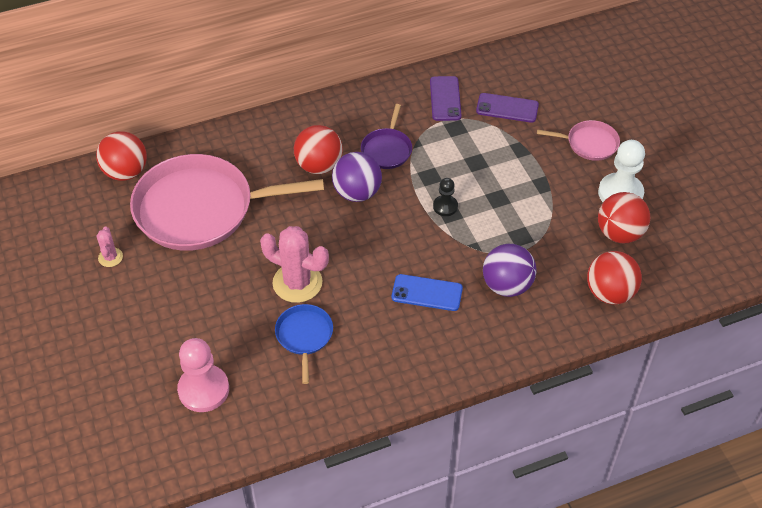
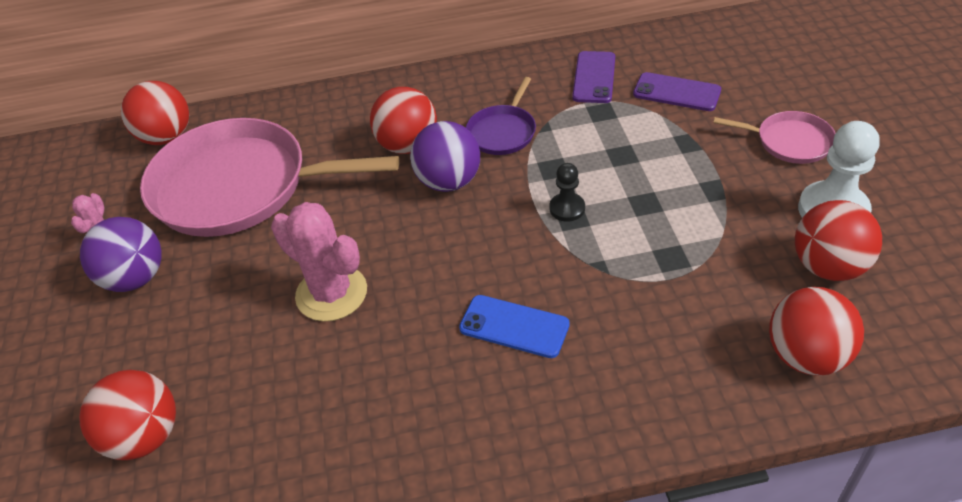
camera: 15 degrees right, 5 degrees down
pink pawn [177,338,229,412] -> red ball [79,370,176,460]
blue pan [275,304,333,384] -> none
purple ball [483,244,536,297] -> purple ball moved to [80,217,162,292]

